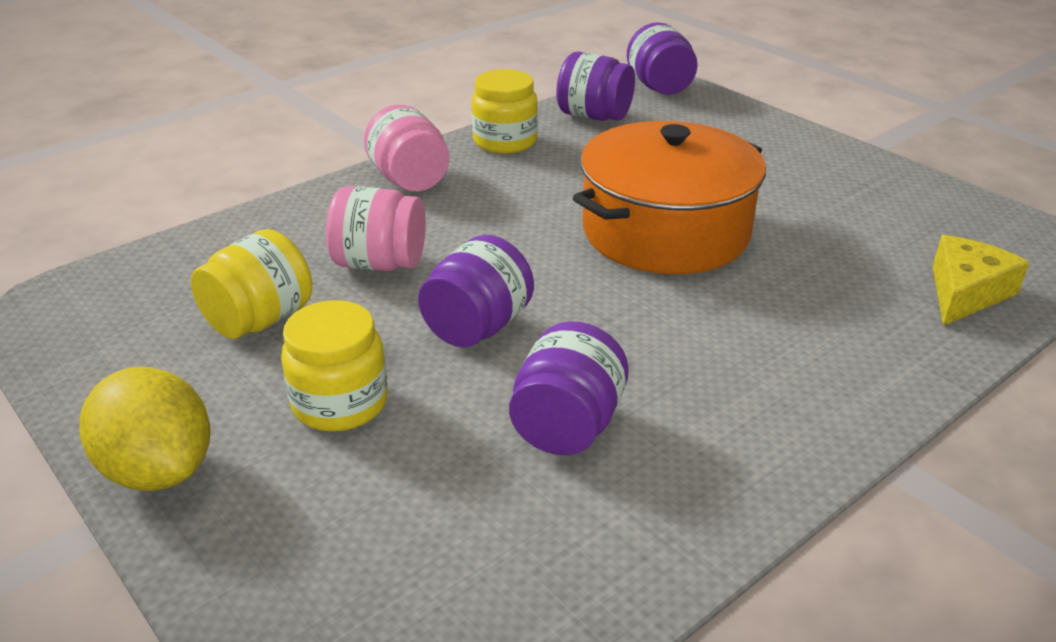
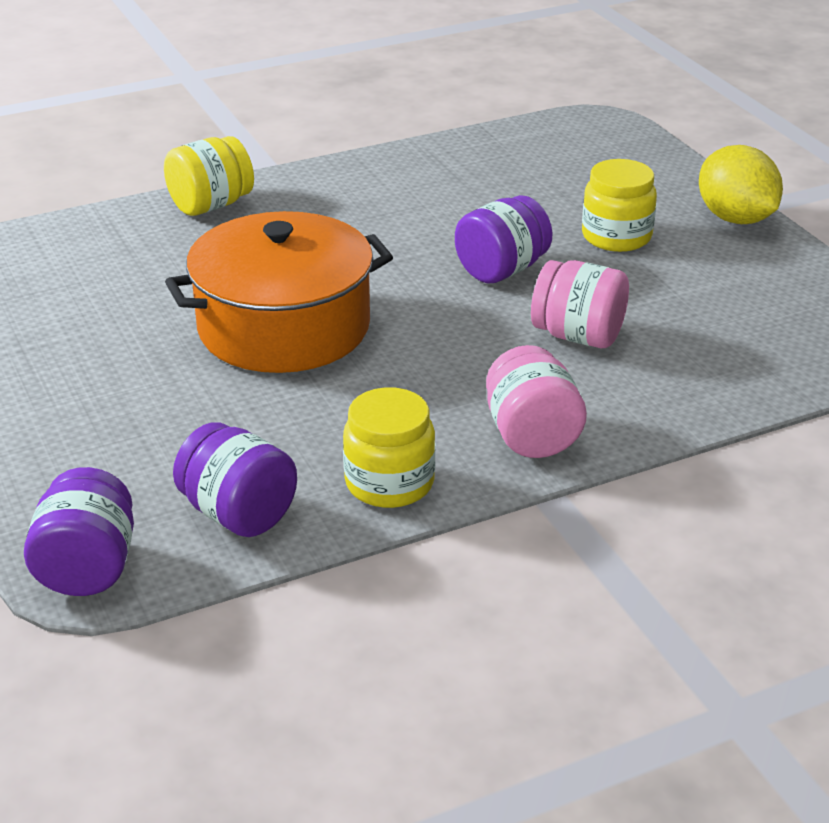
camera: 165 degrees left, 0 degrees up
yellow jar [191,229,312,339] -> yellow jar moved to [164,136,254,216]
purple jar [509,322,629,455] -> none
yellow cheese [932,235,1030,326] -> none

